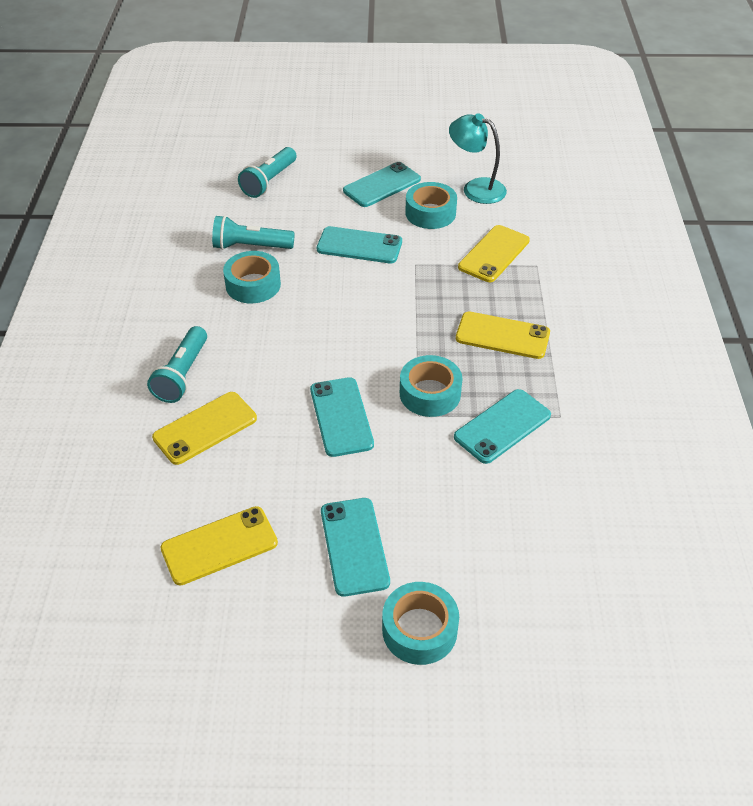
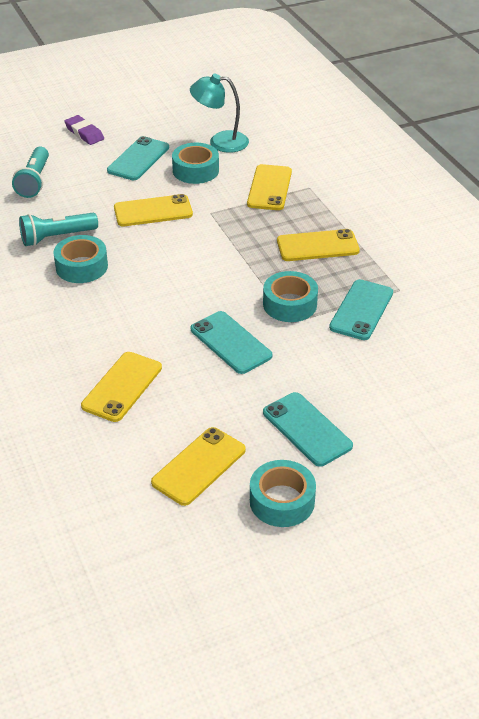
camera: 25 degrees left, 5 degrees down
turquoise flashlight [147,326,207,403] -> none
turquoise phone [317,226,402,263] -> yellow phone [114,194,193,226]
turquoise tape [382,582,459,665] -> turquoise tape moved to [250,460,316,527]
none -> purple eraser [64,115,104,145]

